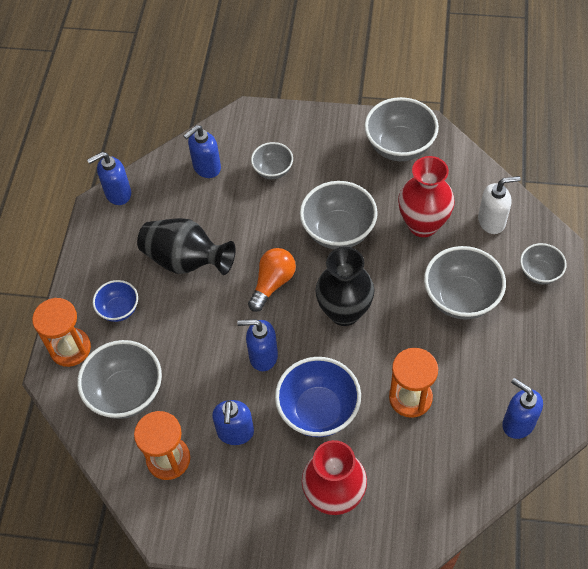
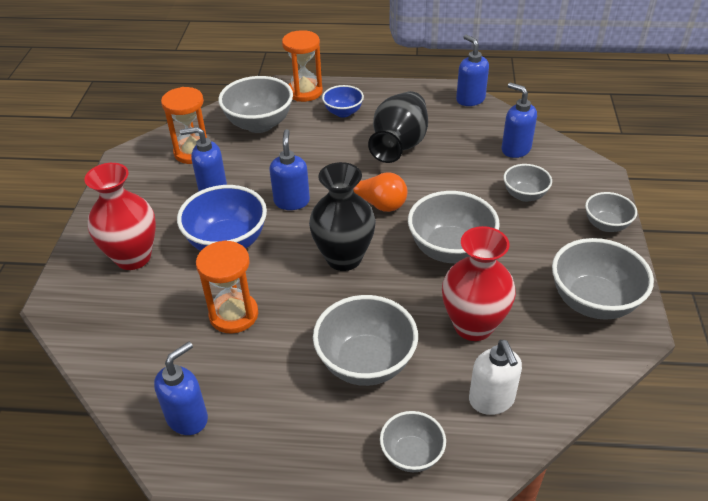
camera: 85 degrees right, 15 degrees down
none -> grey bowl [585,192,637,232]

